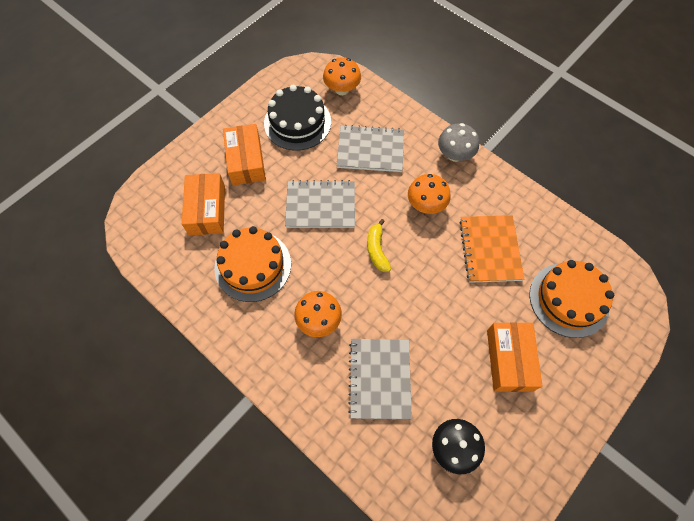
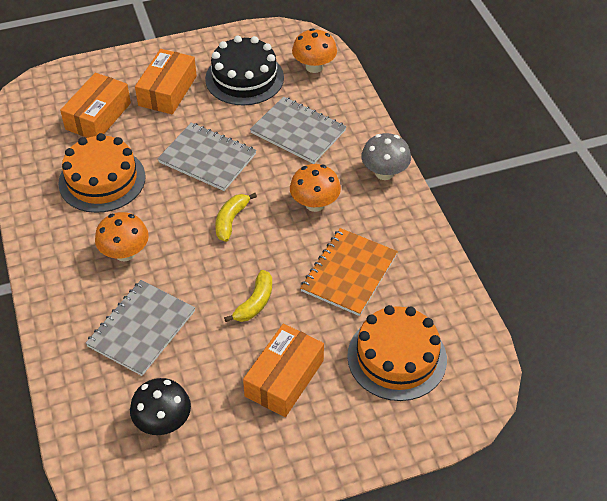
camera: 30 degrees right, 15 degrees down
none -> yellow banana [224,270,272,322]

